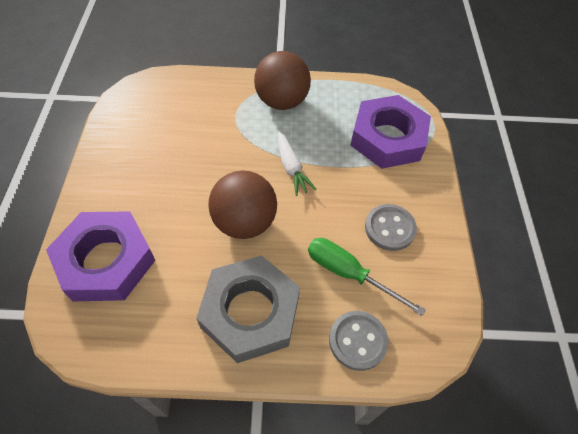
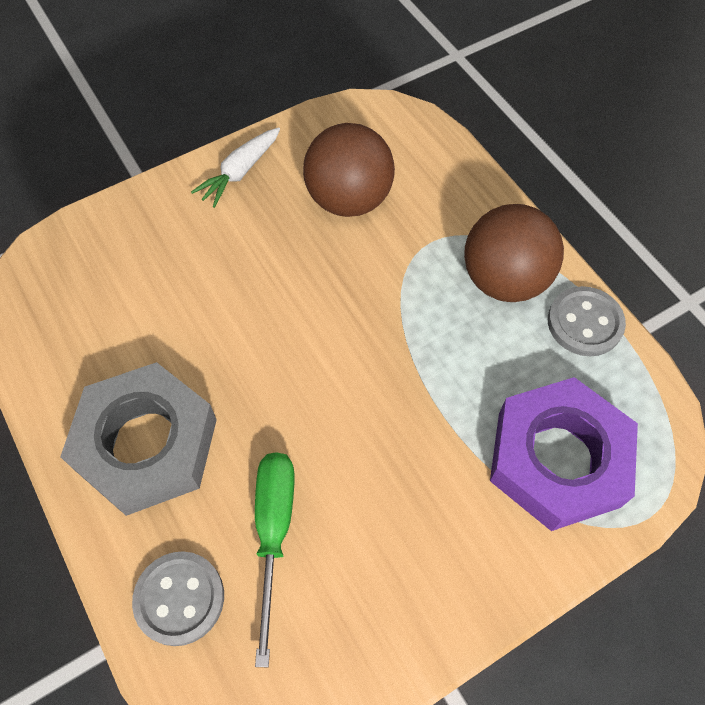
camera: 60 degrees right, 5 degrees up
purple nut [46,211,155,301] -> none
brown ball [208,170,277,239] -> brown ball moved to [303,123,395,217]
white carrot [278,131,317,196] -> white carrot moved to [191,127,280,208]
grey button [365,204,417,251] -> grey button moved to [548,286,626,356]

